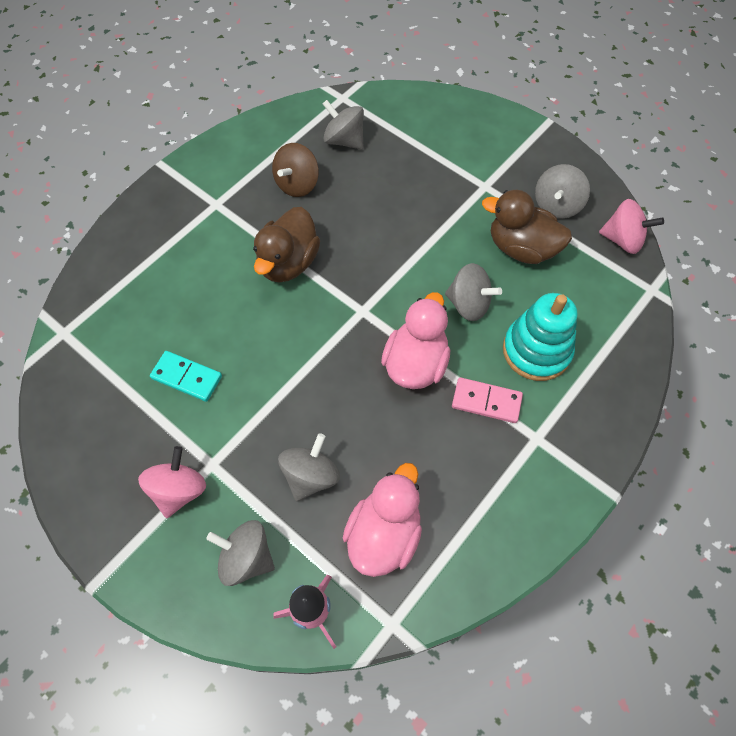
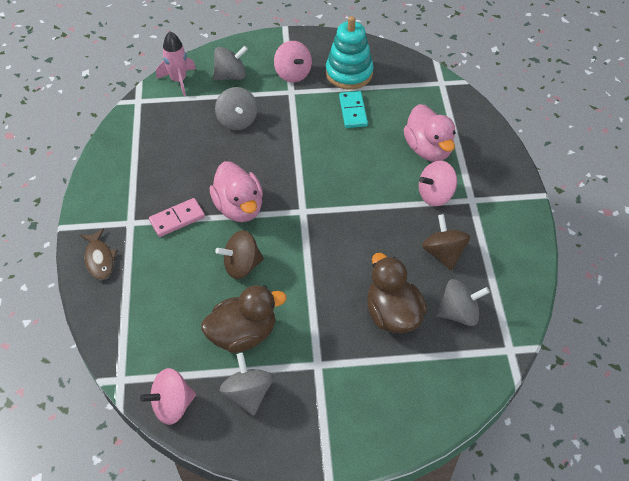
camera: 135 degrees right, 10 degrees down
turquoise domino [150,351,222,402] -> turquoise domino turned 75 degrees counterclockwise [339,91,368,128]
brown duck [253,207,320,283] -> brown duck moved to [367,253,427,333]
pink duck [343,463,422,577] -> pink duck moved to [404,104,456,162]
grey spinning top [445,263,502,321] -> brown spinning top [215,230,264,279]
turquoise stacking toy [503,293,577,381] -> turquoise stacking toy moved to [326,16,374,89]
none -> brown fish [80,228,118,280]
none -> pink spinning top [419,161,457,206]

